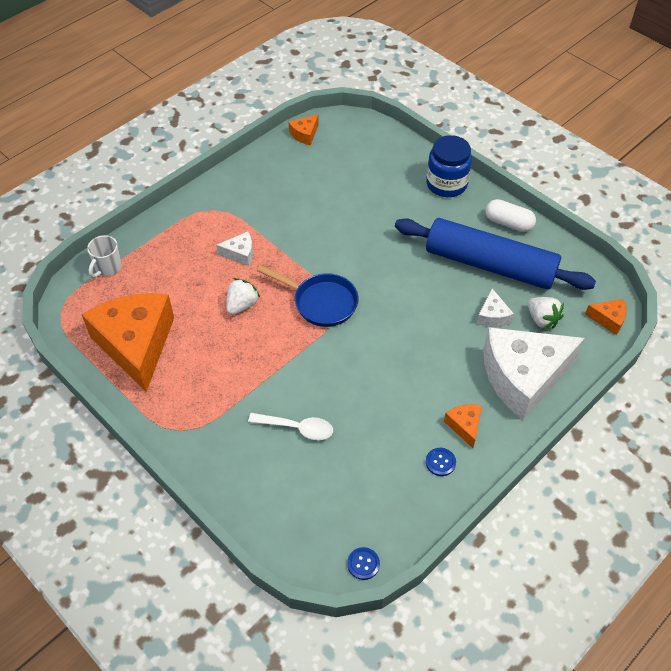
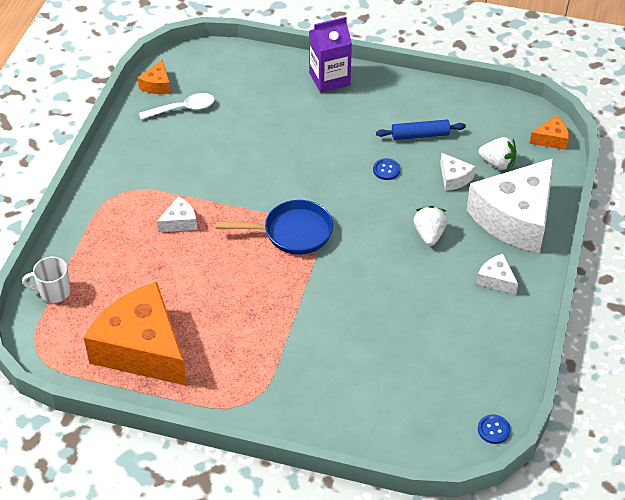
camera: 30 degrees left, 5 degrees down
white mug [87,235,122,278] -> white mug turned 90 degrees clockwise [22,257,71,303]
white strawberry [226,278,260,315] -> white strawberry moved to [414,206,448,246]
white spoon [248,413,333,440] -> white spoon moved to [139,93,215,120]
blue rolling pin [395,218,596,290] -> blue rolling pin [376,120,466,140], size x0.43
blue jar [426,135,472,197] -> purple carton [309,17,352,93]
blue button [426,448,456,476] -> blue button moved to [373,158,400,180]
orange cheese [444,404,482,448] -> white cheese [476,254,518,295]
white capsule [485,199,536,232] -> none

